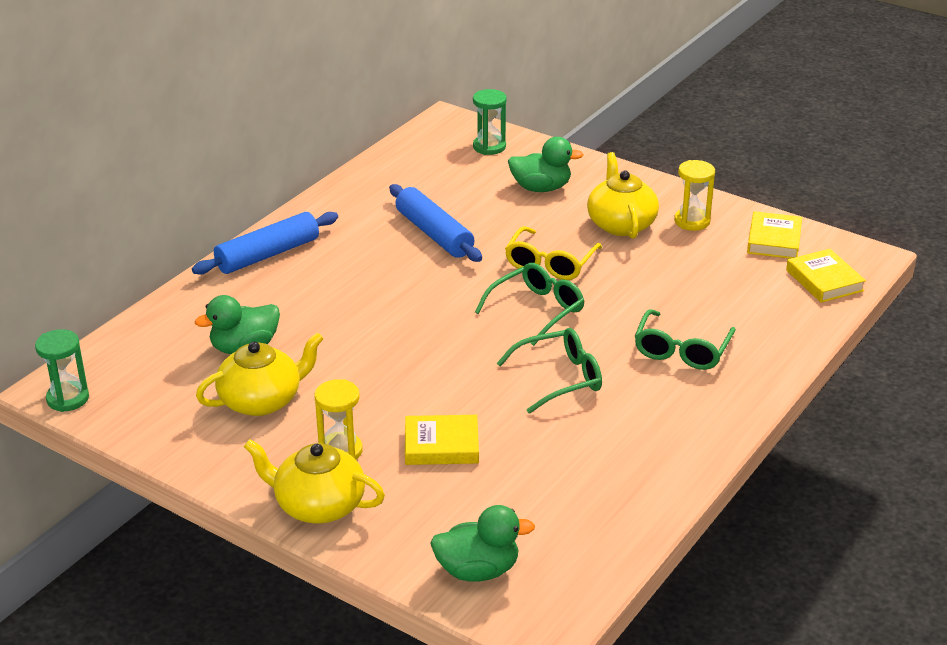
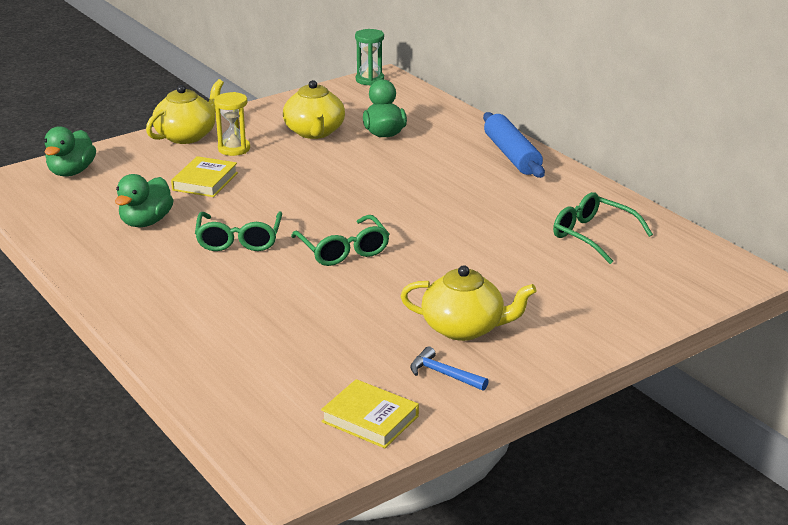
camera: 110 degrees right, 5 degrees down
blue rolling pin [389,184,482,262] -> none
green hourglass [473,89,507,155] -> none
yellow glasses [505,226,602,280] -> none
green duck [508,137,584,192] -> green duck moved to [115,174,174,227]
green glasses [634,309,736,370] -> green glasses moved to [553,192,653,264]
yellow hourglass [674,160,715,231] -> blue hammer [410,346,489,391]
yellow book [786,249,866,303] -> none

